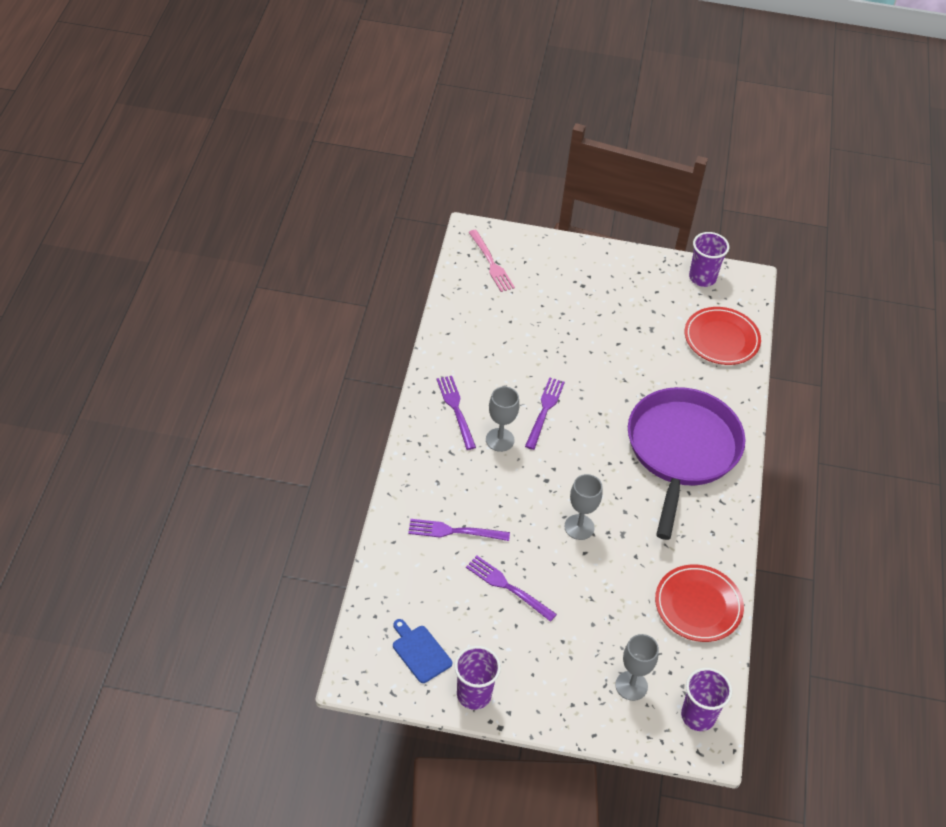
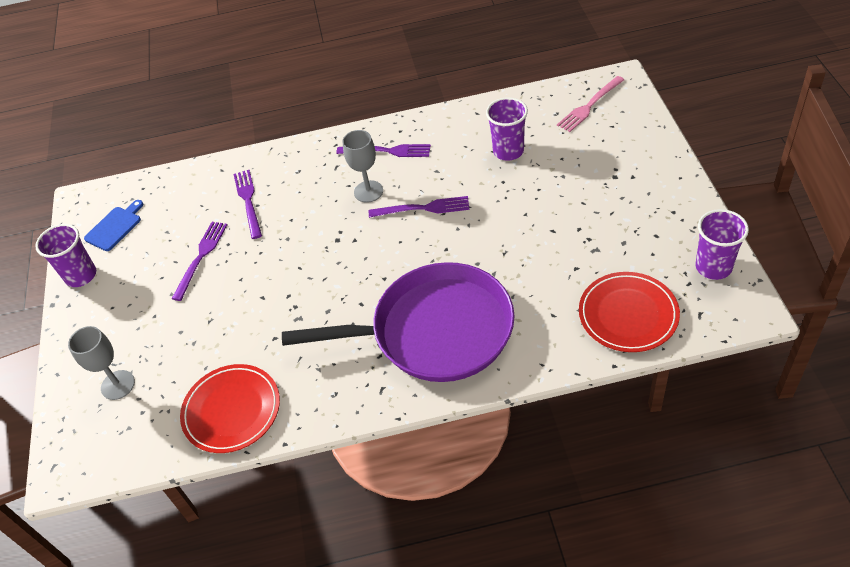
camera: 80 degrees right, 0 degrees up
purple fork [437,376,476,450] -> purple fork turned 45 degrees clockwise [336,144,431,157]
grey goblet [564,474,603,540] -> none
purple cup [681,668,732,731] -> purple cup moved to [486,97,528,161]

